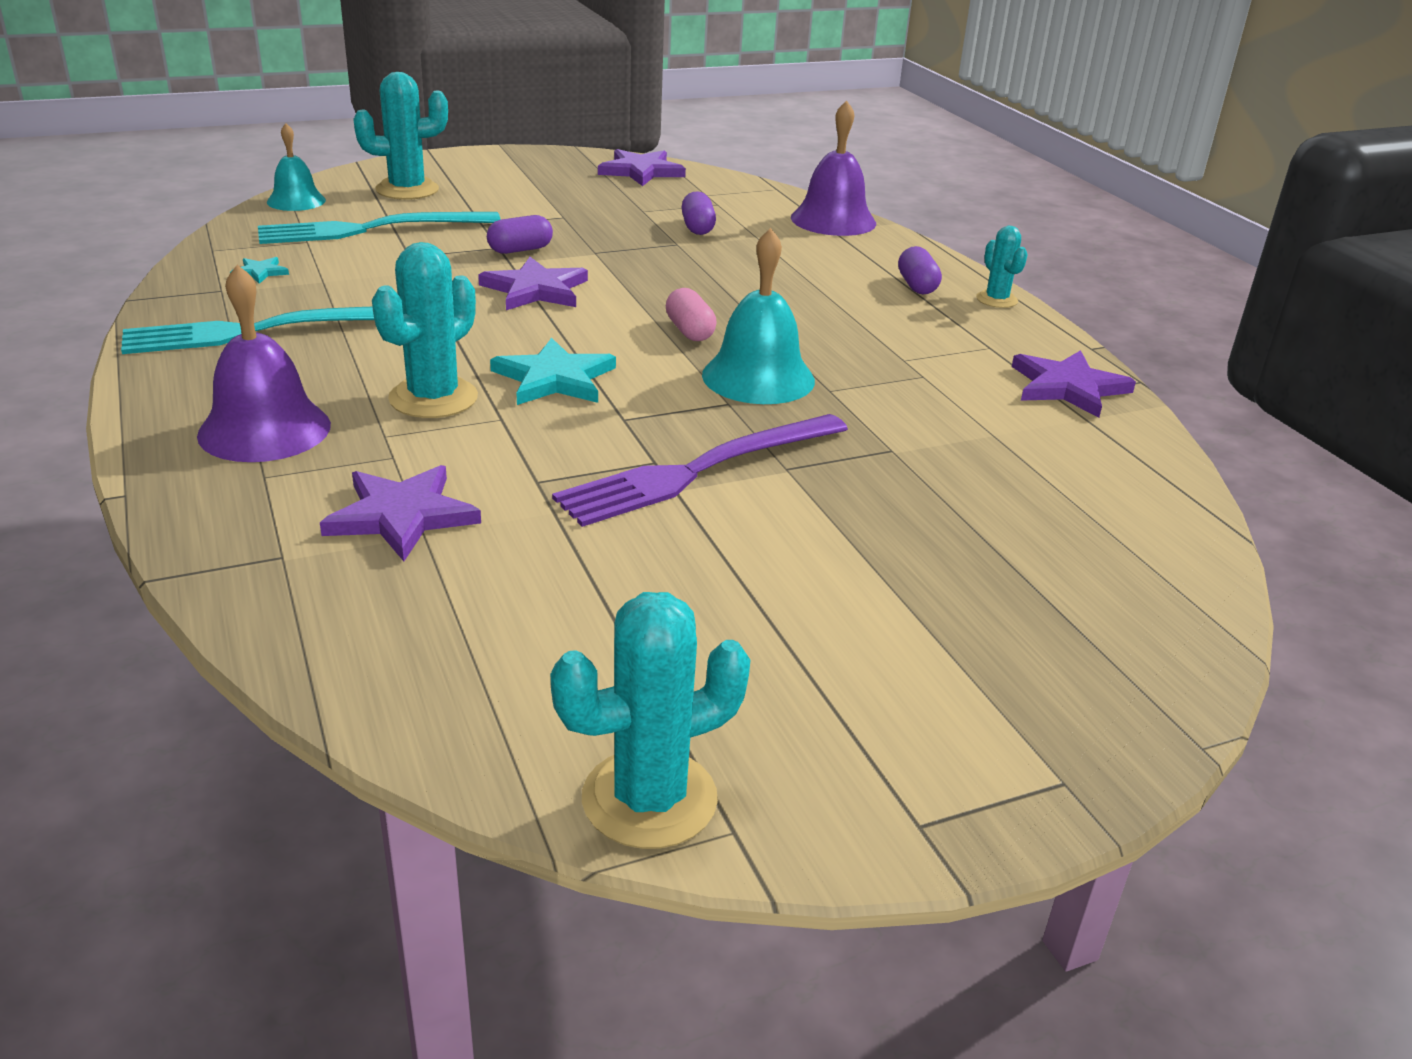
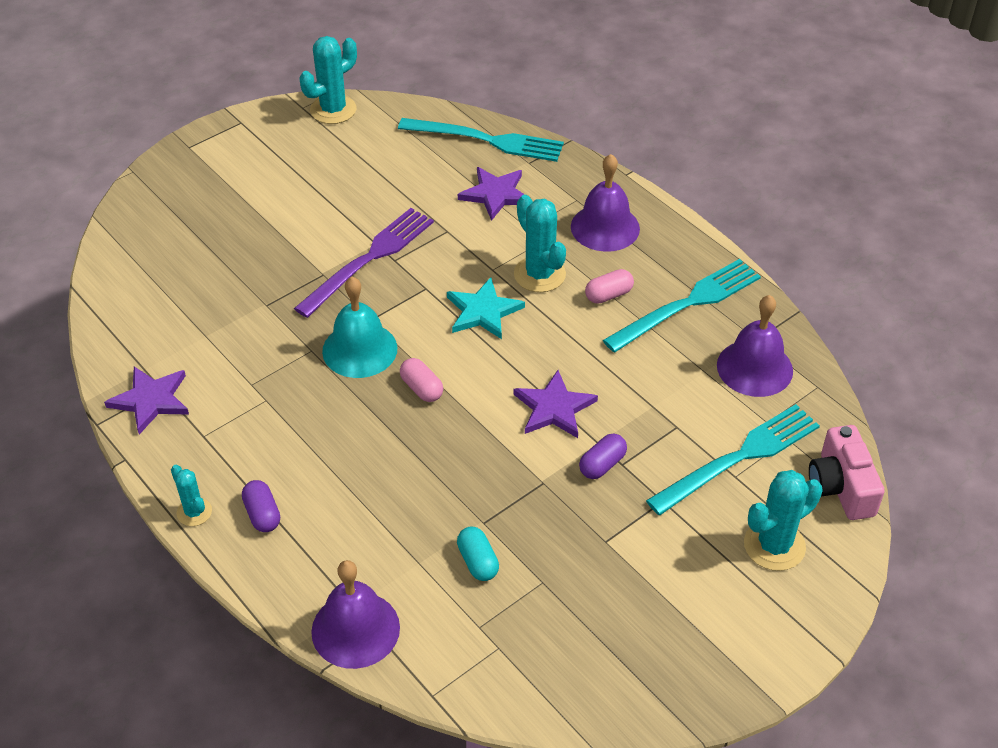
camera: 165 degrees right, 15 degrees up
turquoise star [230,257,289,284] -> purple bell [717,295,793,397]
turquoise bell [267,123,326,211] -> pink camera [809,425,885,520]
turquoise cactus [372,242,478,418] -> turquoise cactus turned 45 degrees counterclockwise [514,195,566,292]
purple star [598,149,686,186] -> none
purple capsule [682,191,716,235] -> turquoise capsule [457,527,499,581]
none -> turquoise fork [398,118,564,162]
none -> pink capsule [585,269,634,304]

